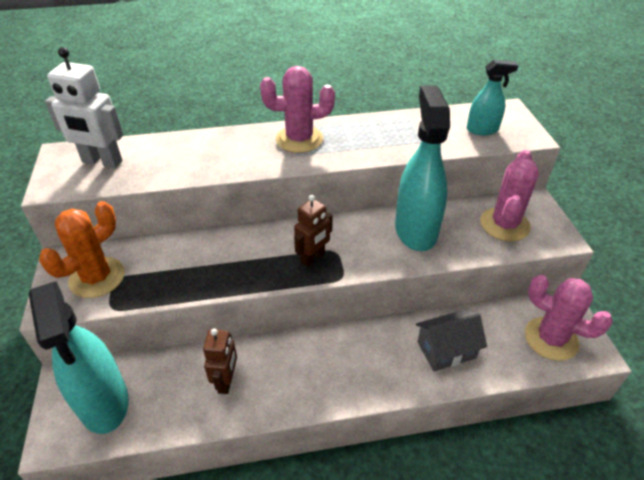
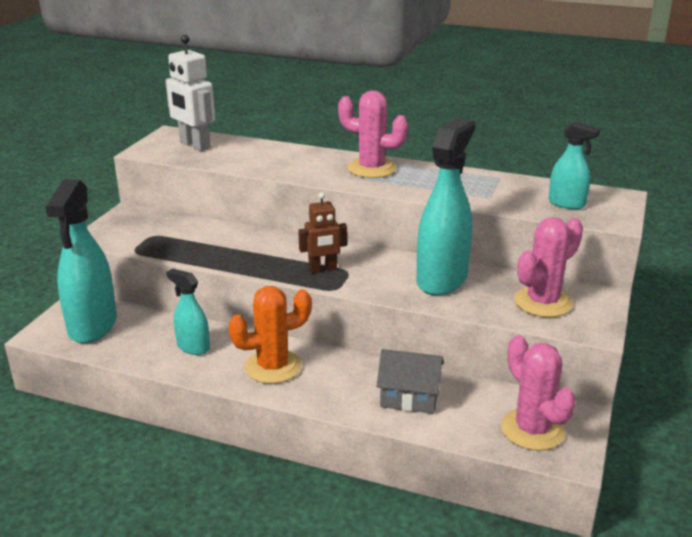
camera: 30 degrees right, 15 degrees down
orange cactus [39,201,124,298] -> orange cactus moved to [228,286,311,384]
brown robot [203,329,237,394] -> turquoise spray bottle [166,268,210,355]

